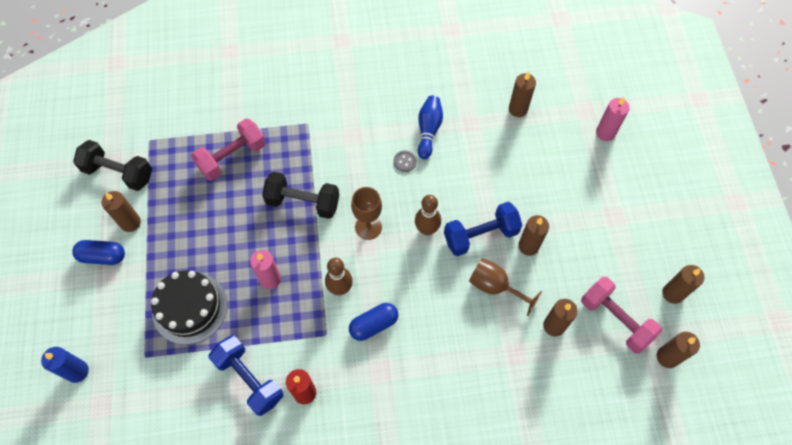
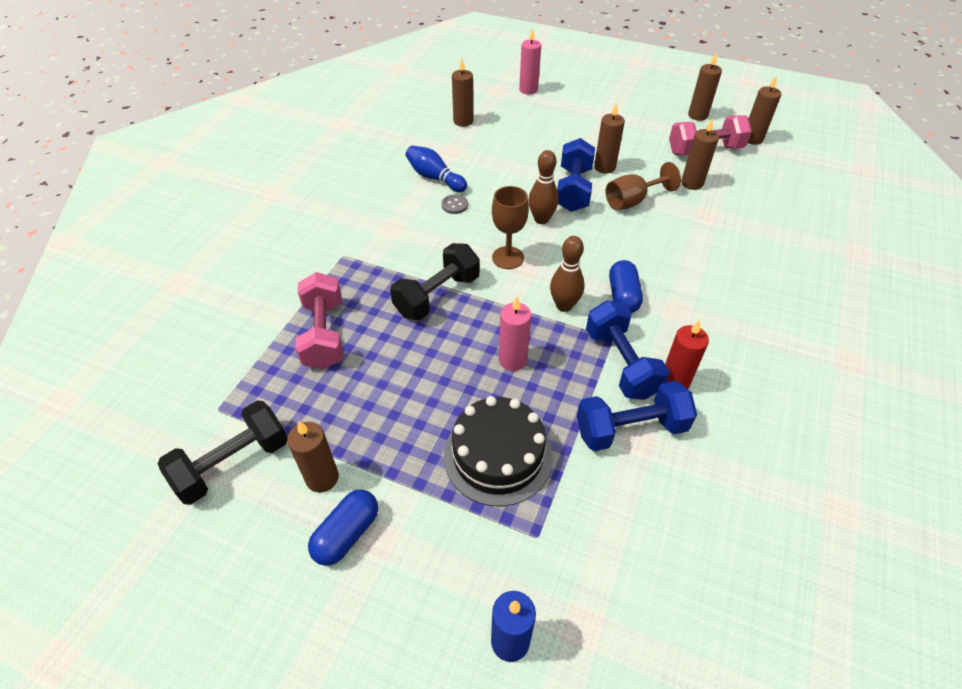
camera: 60 degrees left, 15 degrees down
none -> blue dumbbell [586,300,669,400]

